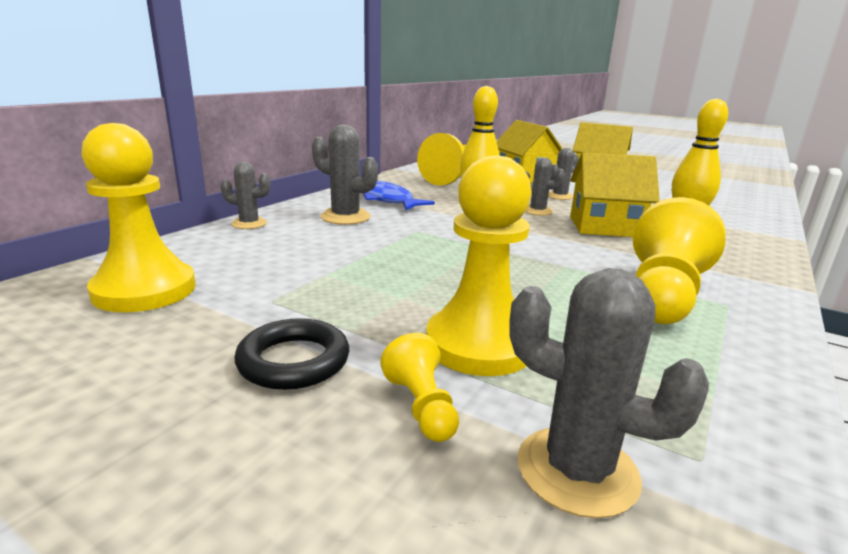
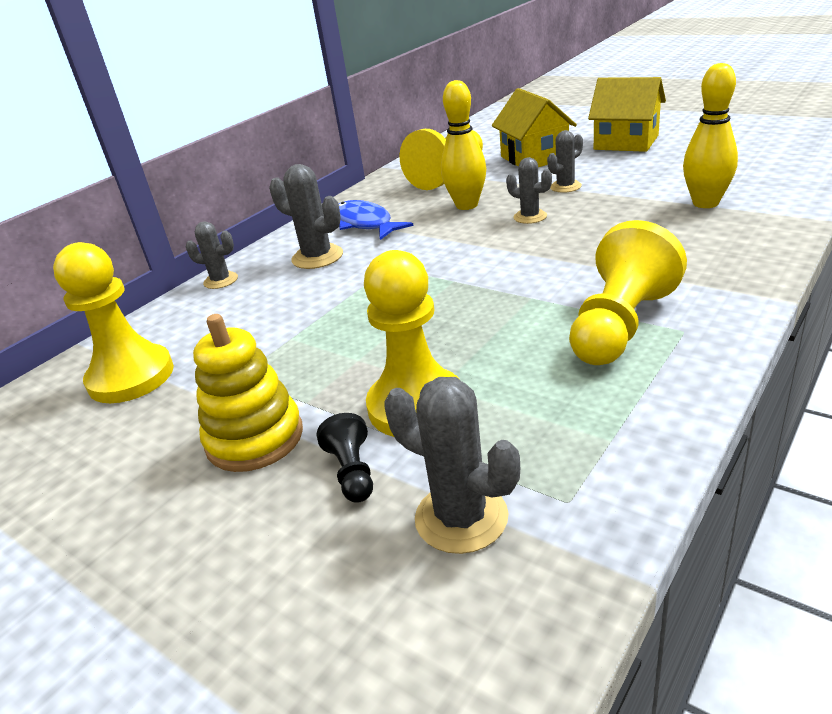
camera: 10 degrees right, 10 degrees up
black ring [234,318,349,390] -> yellow stacking toy [193,314,303,472]
yellow pawn [380,333,459,442] -> black pawn [317,413,373,503]
yellow house [570,152,660,237] -> none

